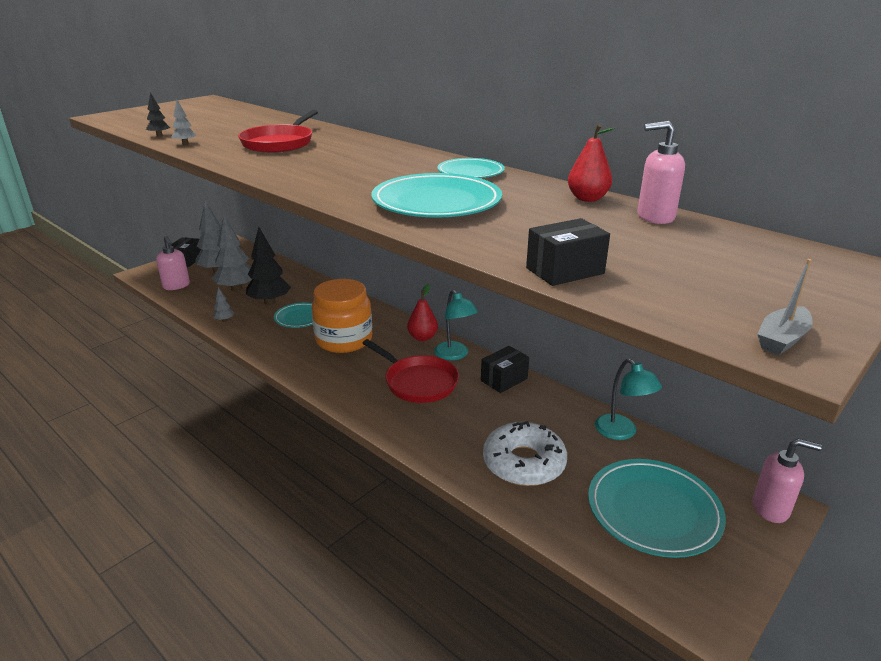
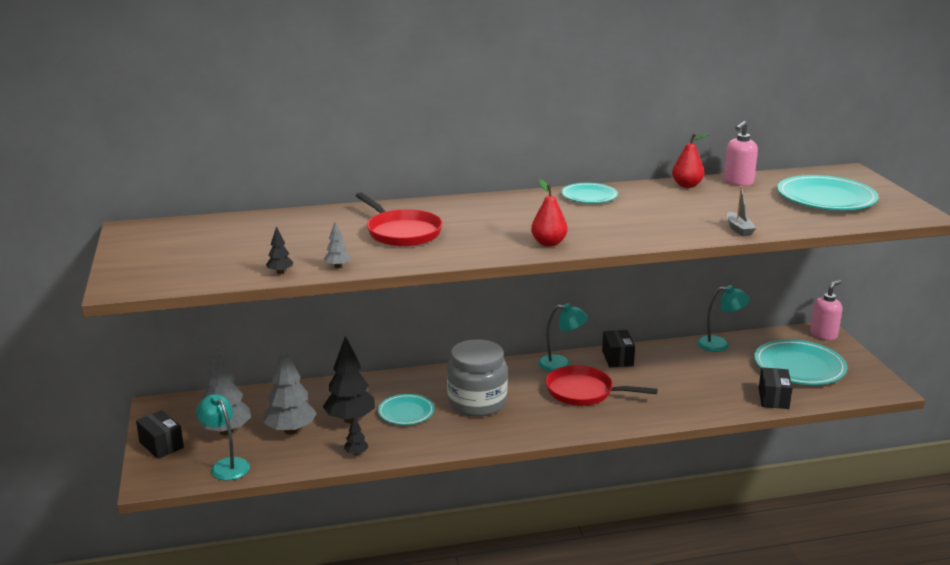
camera: 55 degrees left, 5 degrees down
pink soap dispenser [156,236,190,290] -> turquoise lamp [196,394,250,480]
grey tree [213,287,234,322] -> black tree [344,416,368,455]
orange jar [312,279,372,353] -> grey jar [447,339,508,417]
red pan [363,339,459,403] -> red pan turned 150 degrees counterclockwise [546,365,658,406]
turquoise plate [371,173,502,218] -> turquoise plate moved to [777,175,879,210]
red pear [407,284,438,341] -> red pear moved to [531,179,567,247]
white donut [483,421,567,486] -> none
black box [526,218,610,286] -> black box moved to [759,367,793,409]
grey boat [757,259,813,355] -> grey boat moved to [727,186,756,236]

